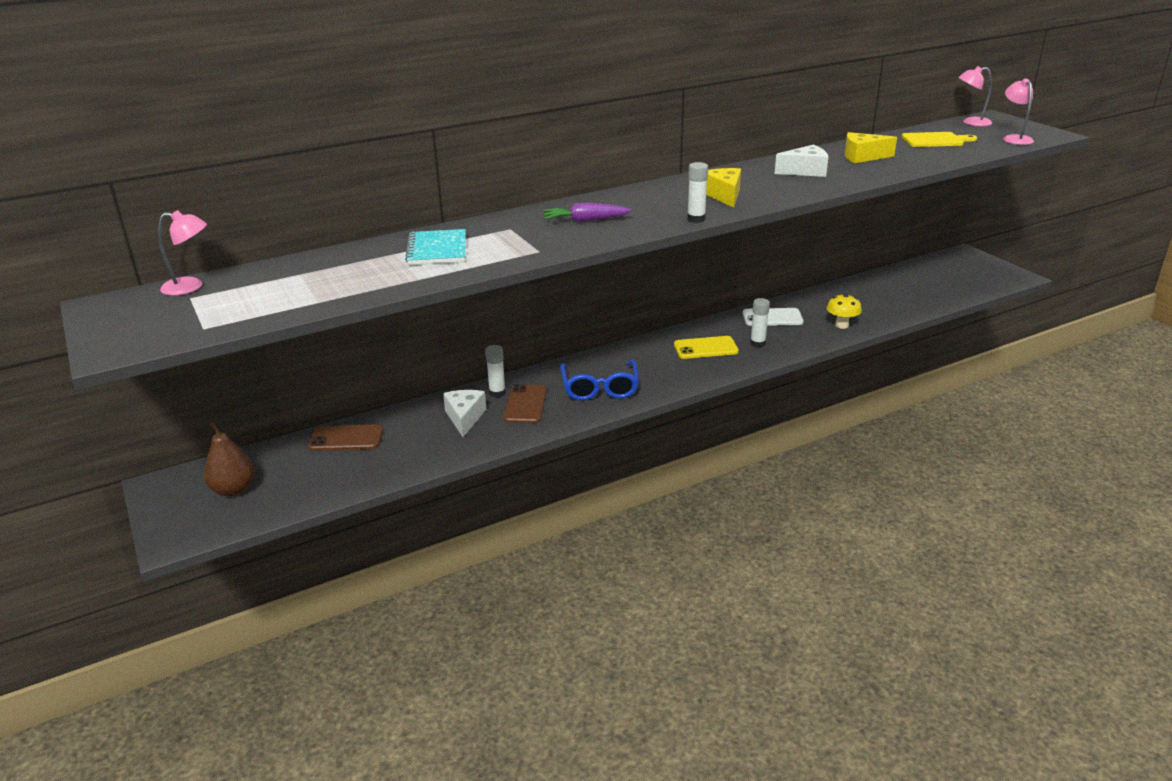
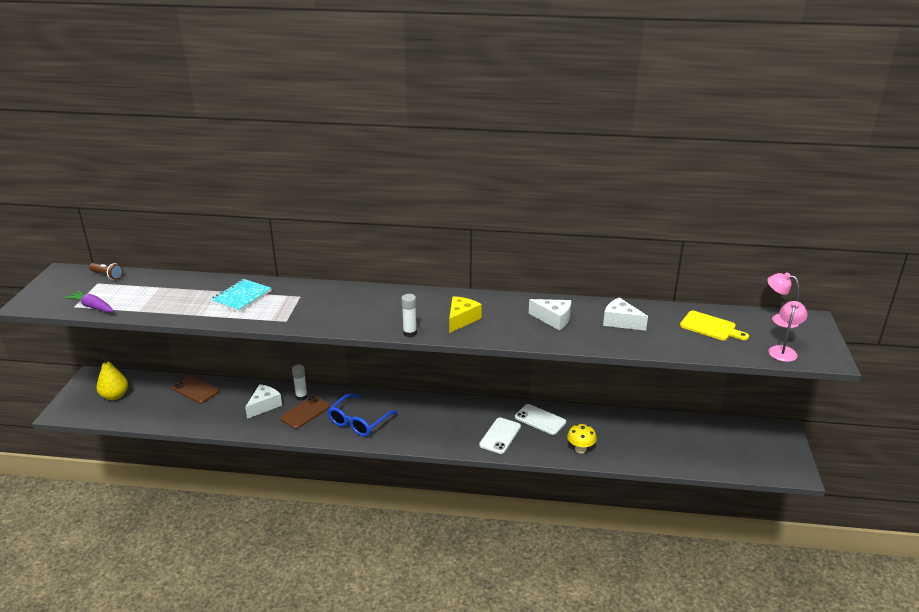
camera: 35 degrees right, 0 degrees up
pink lamp [158,210,207,296] -> brown flashlight [89,263,123,280]
brown pear [204,422,255,497] -> yellow pear [97,355,128,400]
purple carrot [543,203,632,222] -> purple carrot moved to [64,290,114,312]
yellow phone [674,336,739,359] -> none
white glue stick [750,298,770,347] -> white phone [479,418,521,454]
yellow cheese [845,132,897,163] -> white cheese [603,297,648,331]

